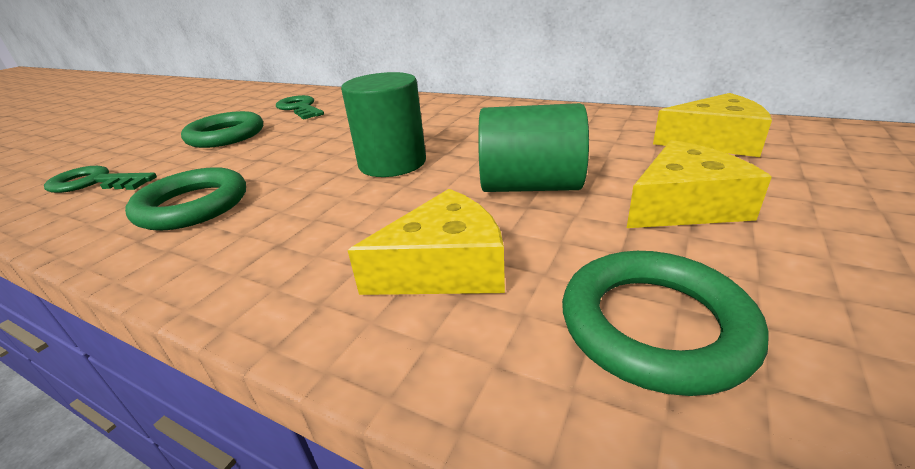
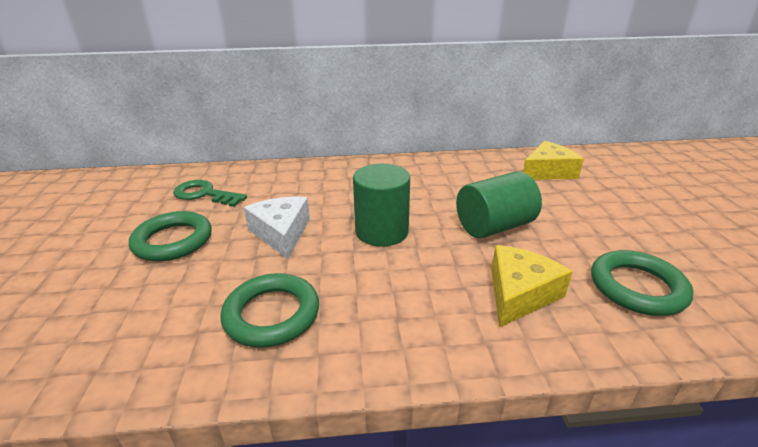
camera: 35 degrees left, 0 degrees up
green key [44,166,157,193] -> none
yellow cheese [627,140,772,228] -> none
none -> white cheese [244,196,310,259]

